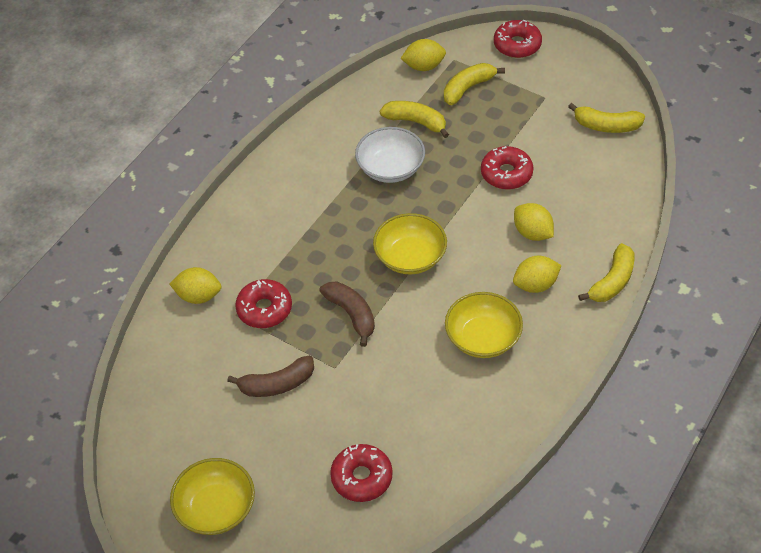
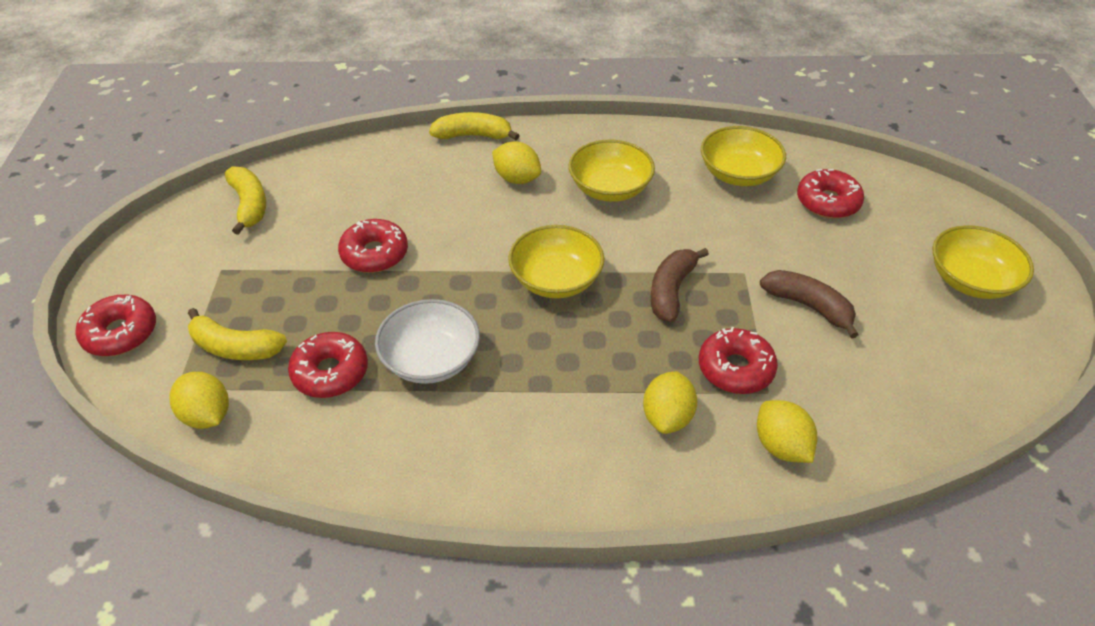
camera: 125 degrees left, 5 degrees down
yellow banana [380,101,449,138] -> red donut [288,332,368,398]
yellow lemon [514,203,554,241] -> yellow lemon moved to [643,371,697,434]
none -> yellow bowl [701,126,786,186]

